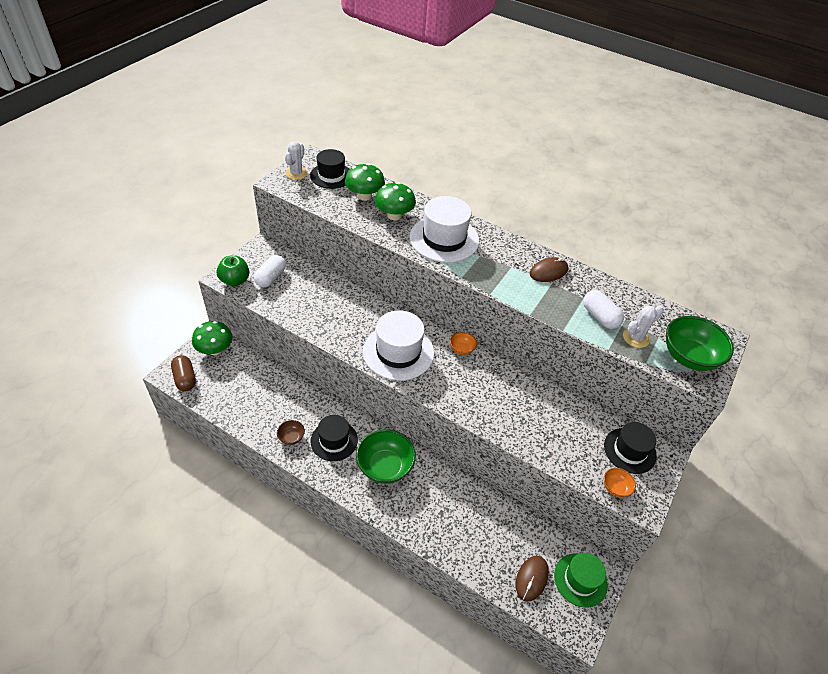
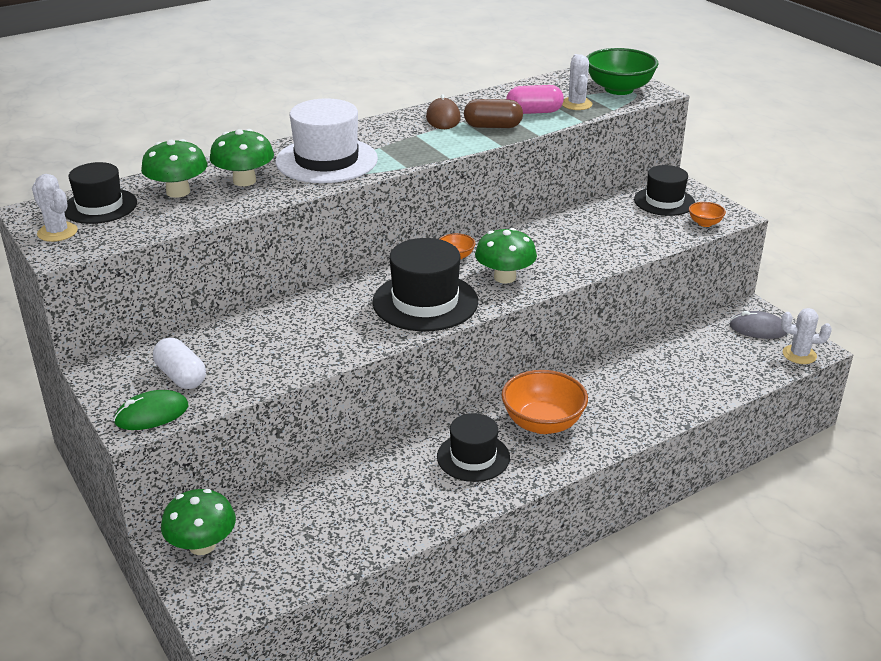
camera: 60 degrees left, 15 degrees down
brown capsule [171,355,196,391] -> brown capsule moved to [464,99,523,128]
green apple [216,256,249,286] -> green mouse [114,390,189,430]
brown bowl [277,420,305,445] -> none
green bowl [356,429,416,484] -> orange bowl [502,370,588,434]
white hat [363,310,434,381] -> black hat [372,238,478,331]
brown mouse [516,556,549,602] -> none
green hat [554,553,608,608] -> grey mouse [730,311,788,339]
white capsule [583,290,624,329] -> pink capsule [506,85,564,114]
none -> green mushroom [475,228,537,284]
none -> white cactus [781,308,832,364]

